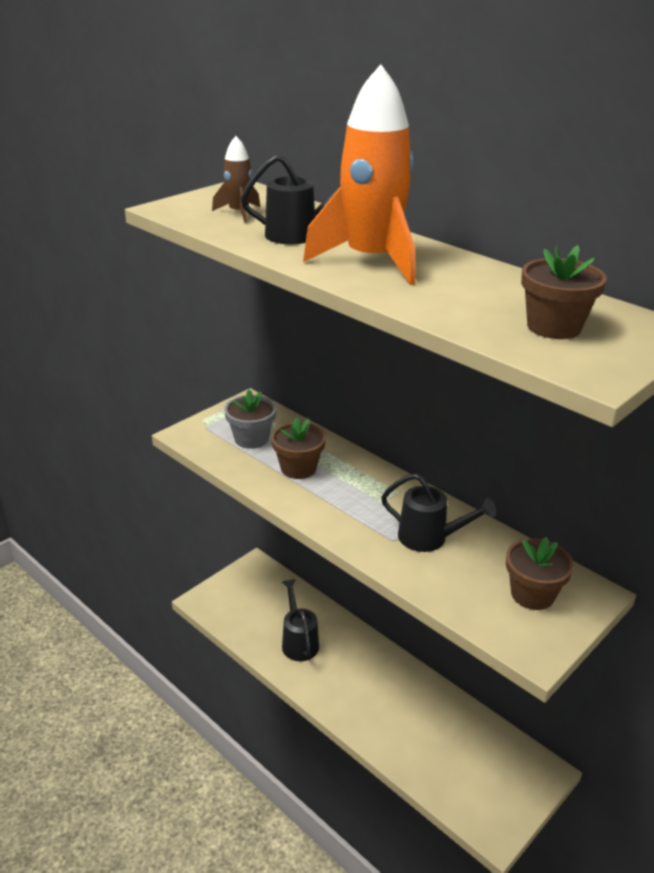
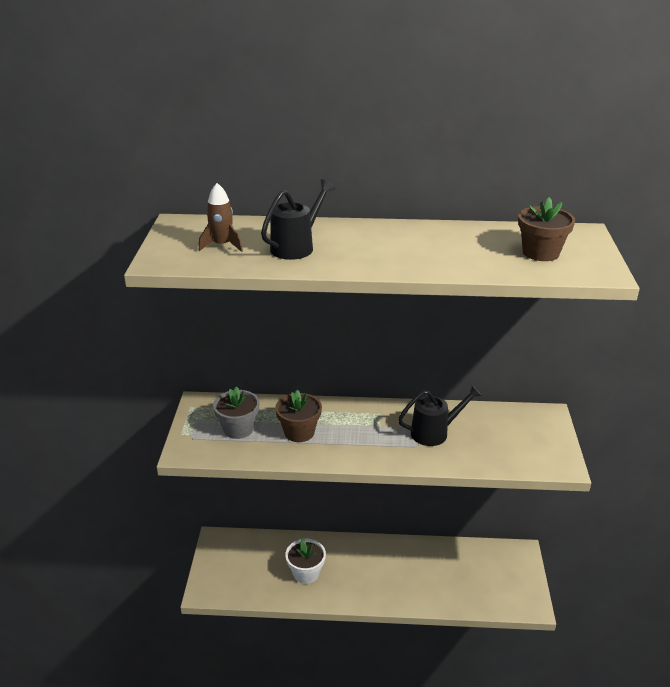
camera: 40 degrees left, 0 degrees up
black watering can [282,579,319,661] -> white flower pot [285,538,326,584]
orange rocket [303,64,416,285] -> none
brown flower pot [506,537,574,610] -> none

